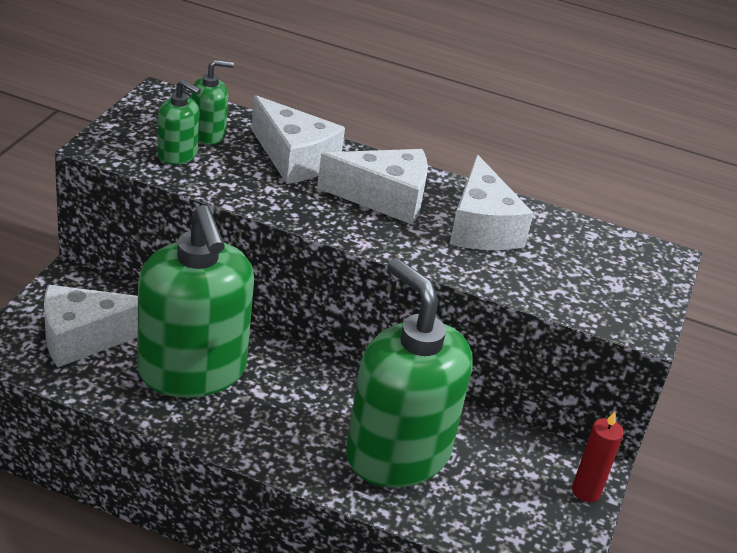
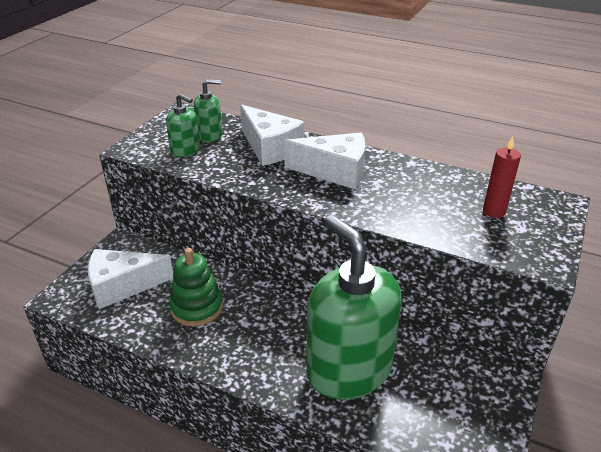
camera: 10 degrees right, 0 degrees up
green soap dispenser [137,205,254,398] -> green stacking toy [169,248,223,326]
white cheese [450,154,534,250] -> none
red candle [572,411,624,502] -> red candle moved to [483,137,521,218]

